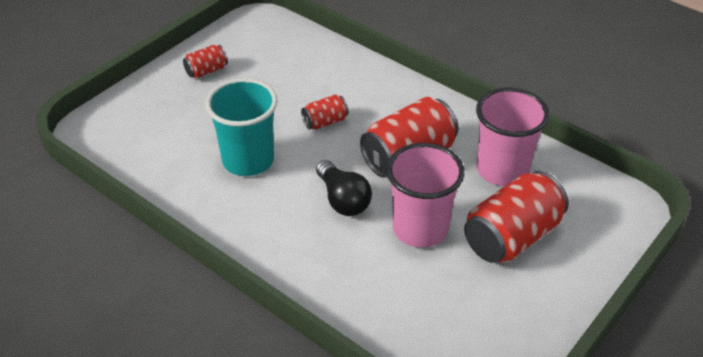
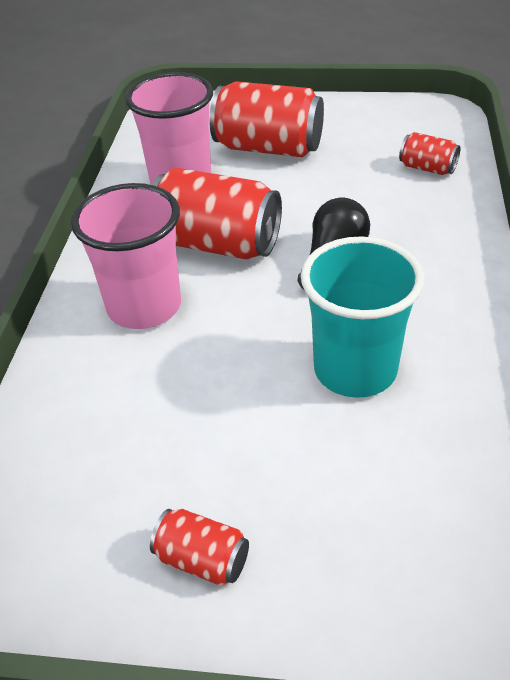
camera: 120 degrees left, 0 degrees up
red can [301,94,349,130] -> red can moved to [399,132,461,175]
pink cup [387,143,465,248] -> pink cup moved to [71,183,181,329]

